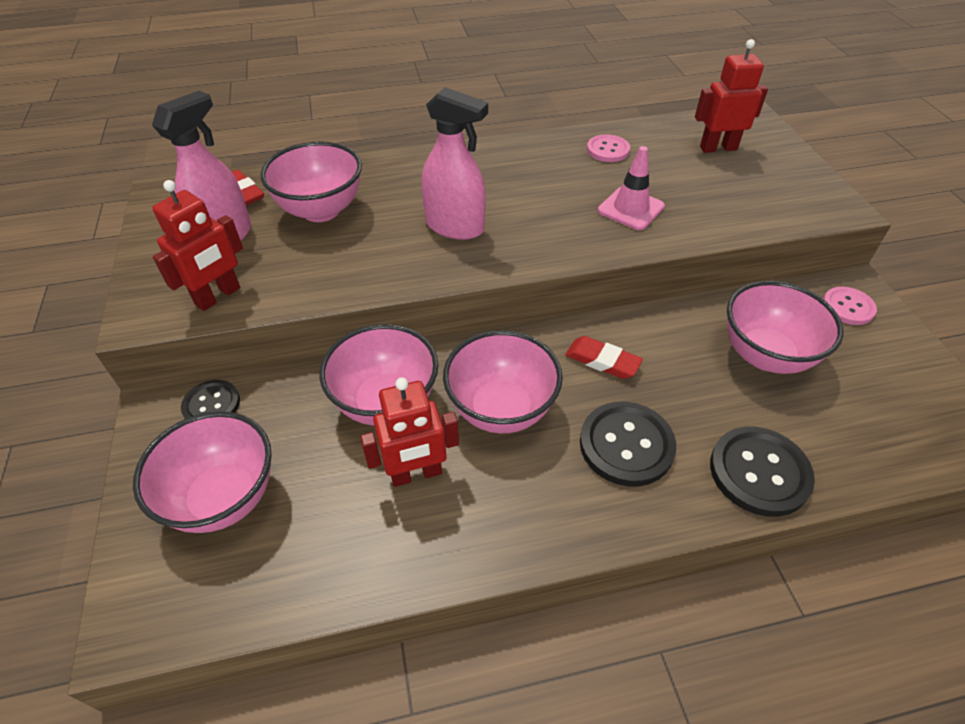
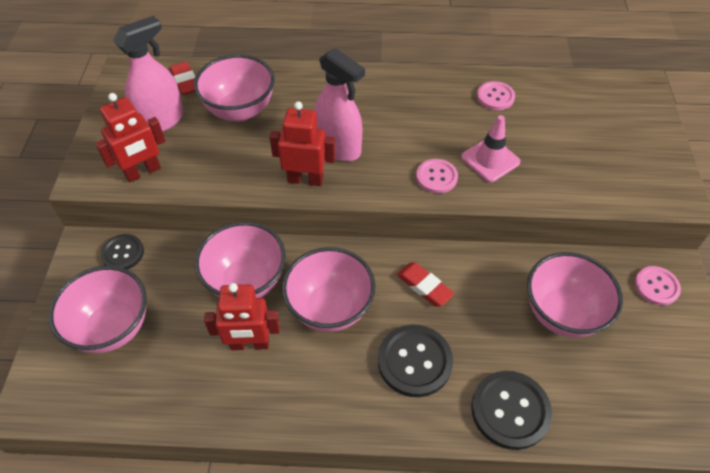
camera: 15 degrees right, 5 degrees up
red robot [695,39,768,153] -> red robot moved to [269,101,336,186]
none -> pink button [416,159,458,193]

